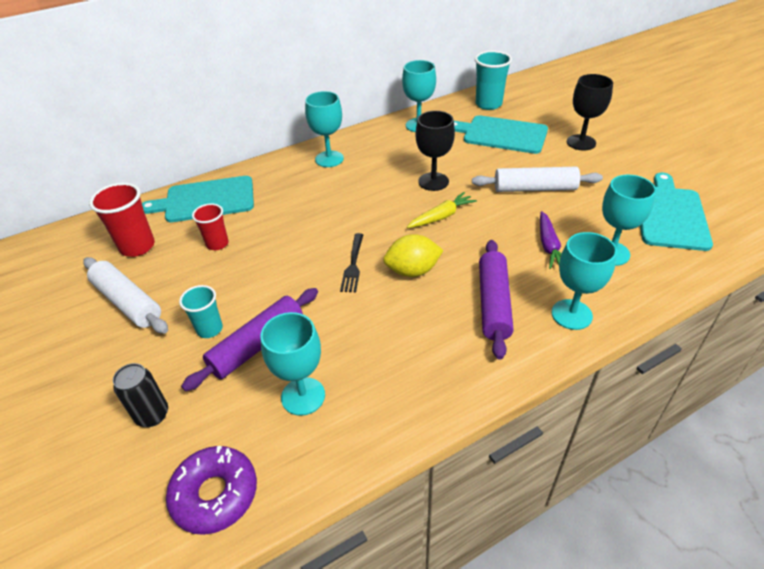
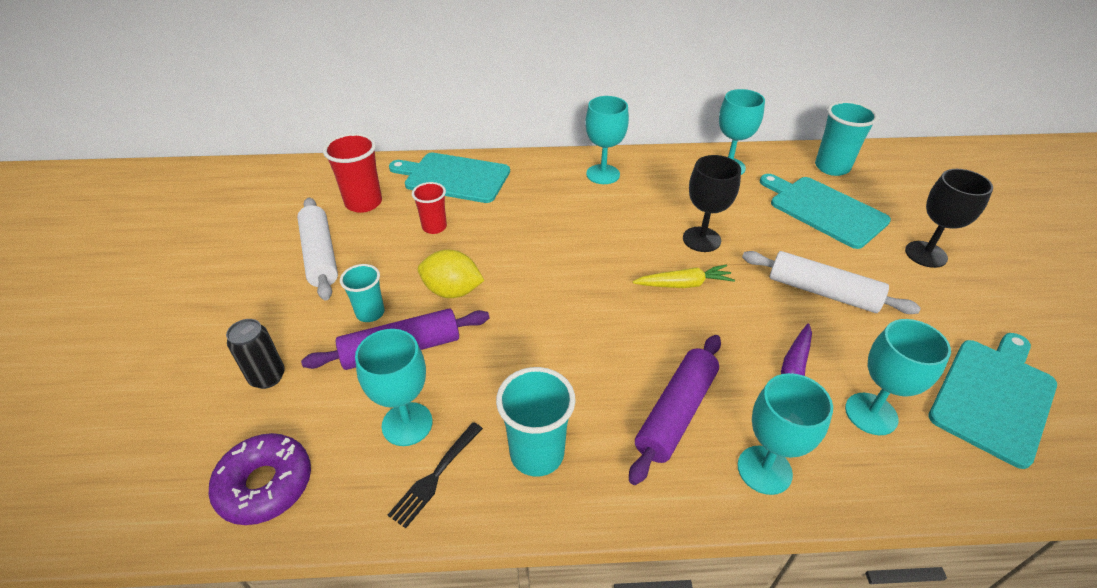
camera: 25 degrees right, 0 degrees up
black fork [340,233,363,293] -> black fork moved to [388,422,483,528]
yellow lemon [383,234,443,277] -> yellow lemon moved to [418,250,484,298]
none -> turquoise cup [496,367,576,477]

